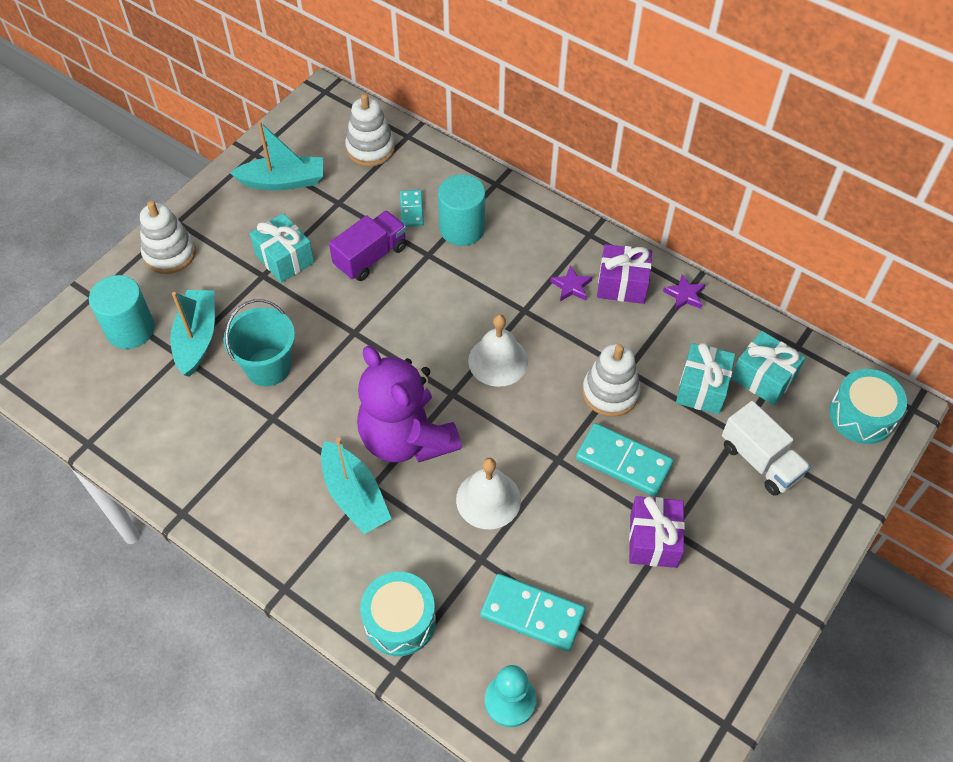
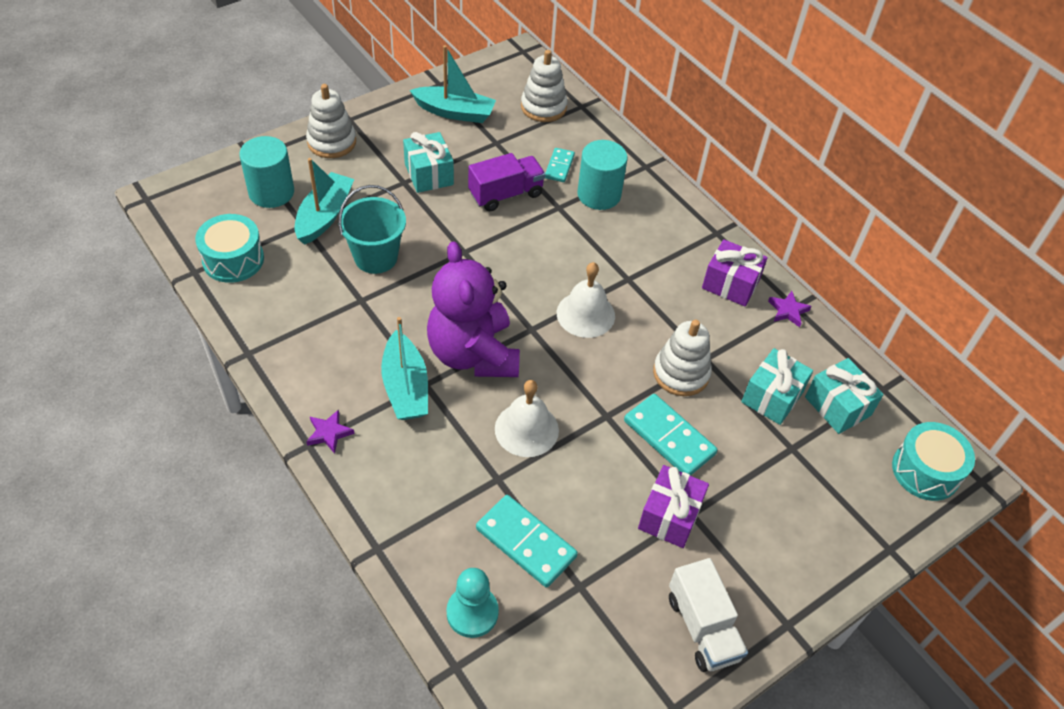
camera: 15 degrees right, 5 degrees down
turquoise drum [360,572,436,656] -> turquoise drum moved to [195,214,264,283]
purple star [550,265,593,301] -> purple star moved to [306,409,354,454]
white truck [722,401,811,496] -> white truck moved to [669,558,748,672]

